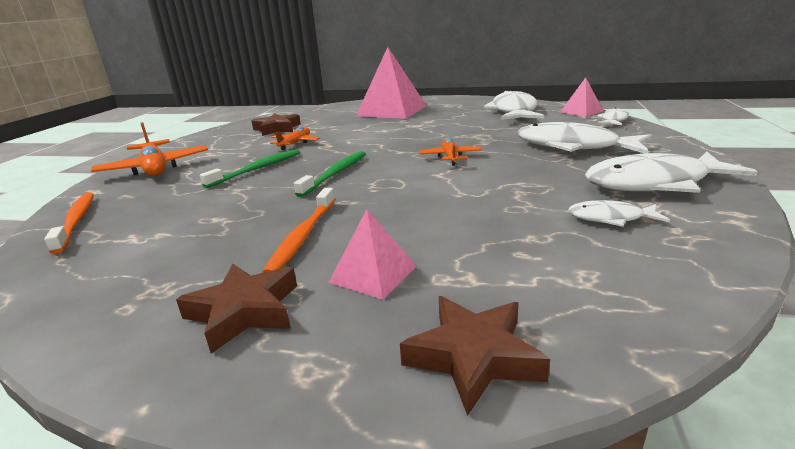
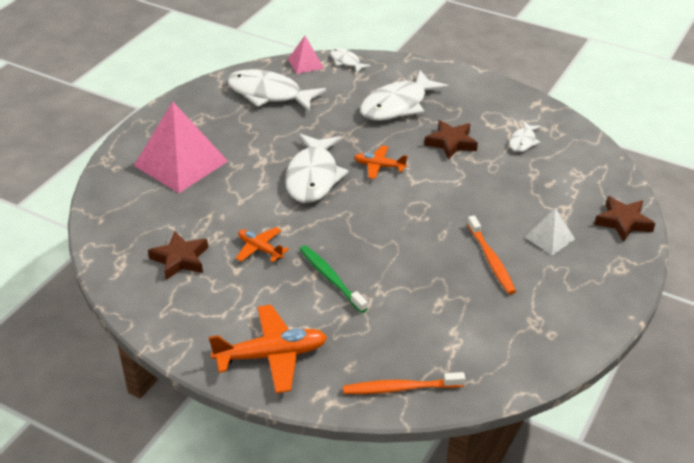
camera: 75 degrees left, 15 degrees up
brown star [176,263,297,354] -> brown star moved to [424,120,478,160]
orange toothbrush [262,188,335,273] -> orange toothbrush turned 45 degrees clockwise [467,215,516,294]
green toothbrush [294,151,366,197] -> none
pink pyramid [328,209,417,300] -> white pyramid [524,208,575,255]
white fish [585,152,758,193] -> white fish moved to [285,134,349,203]

